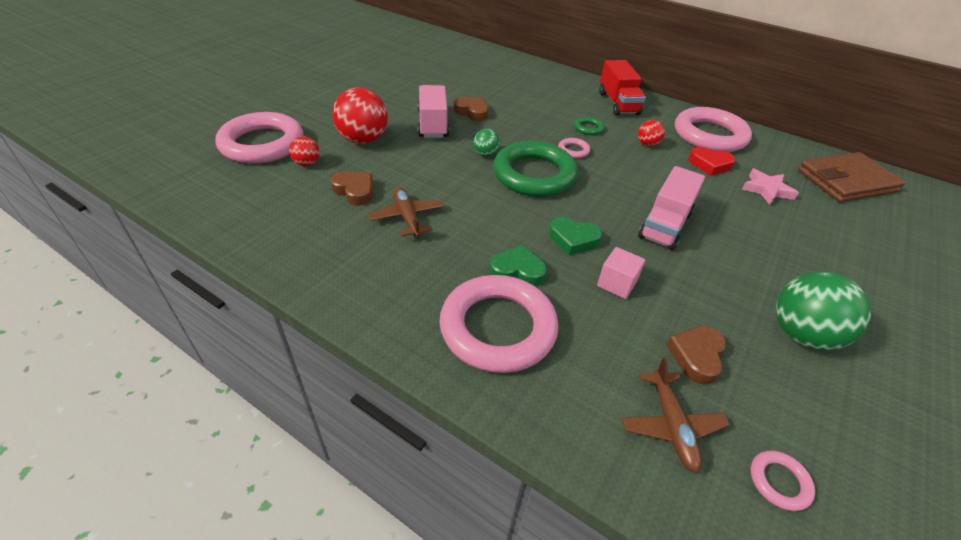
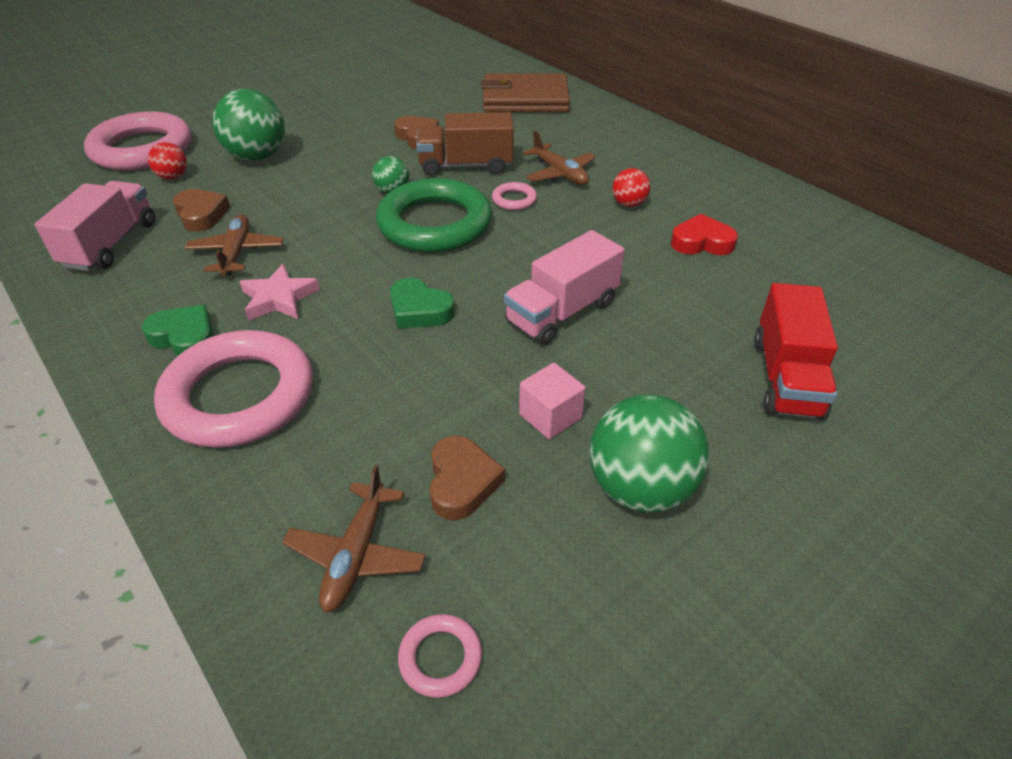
camera: 20 degrees right, 0 degrees up
red ball [332,87,388,144] -> green ball [213,89,285,161]
pink truck [418,85,449,138] -> pink truck moved to [35,181,155,271]
green heart [490,245,547,287] -> green heart moved to [142,305,213,356]
green ring [574,117,604,135] -> brown plane [523,131,596,185]
pink cube [597,247,645,299] -> pink cube moved to [519,363,586,439]
red truck [599,60,646,116] -> red truck moved to [754,283,838,420]
brown heart [666,326,726,385] -> brown heart turned 135 degrees clockwise [430,436,505,520]
pink ring [675,107,752,152] -> none
red heart [688,147,735,176] -> red heart turned 150 degrees clockwise [671,214,738,255]
pink star [742,169,799,205] -> pink star moved to [239,264,320,321]
brown wallet [798,152,905,202] -> brown wallet moved to [481,73,570,112]
none -> brown truck [416,112,514,176]

